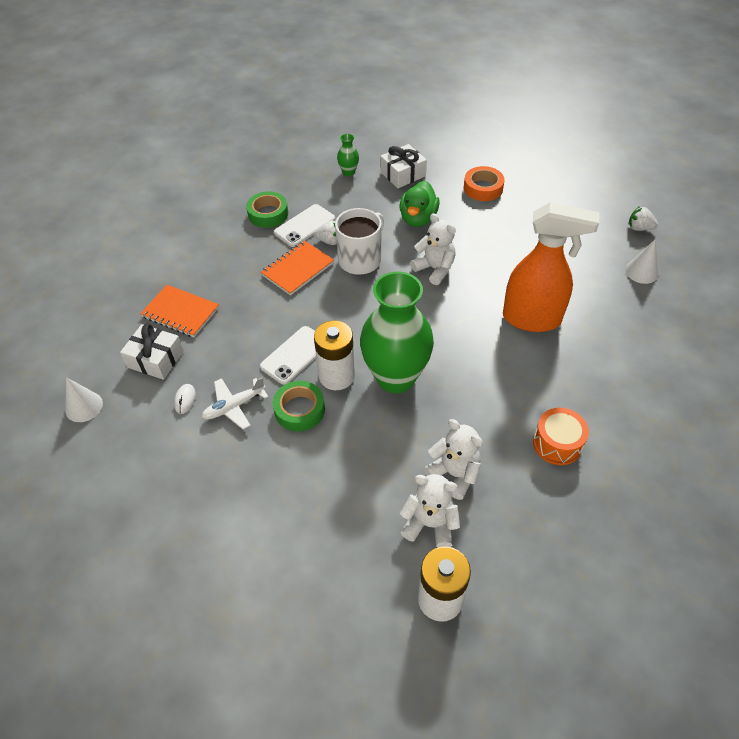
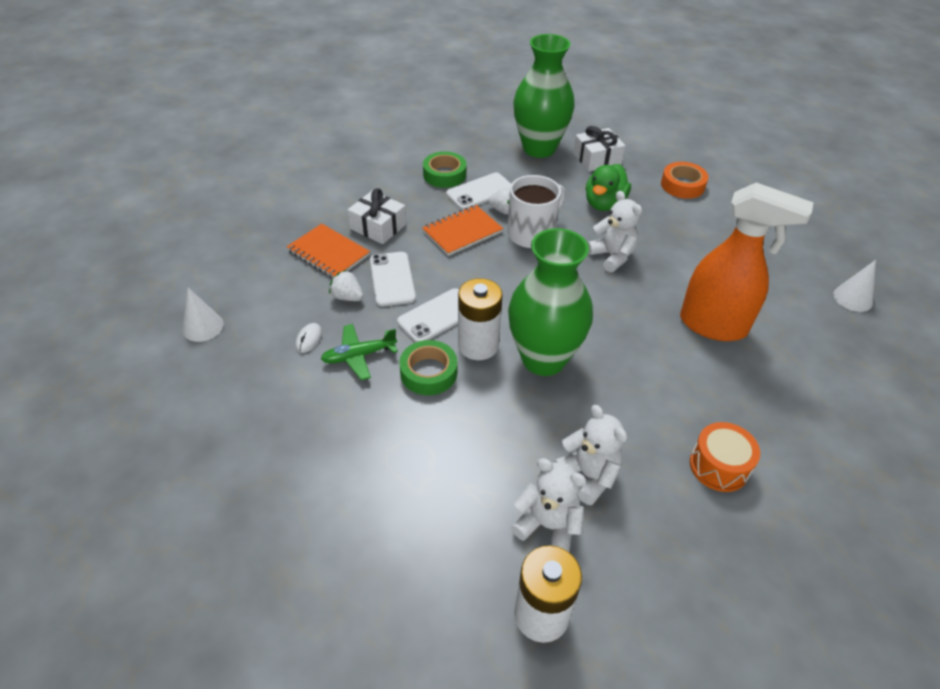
camera: 10 degrees right, 5 degrees down
white gift [120,324,184,380] -> white gift moved to [348,188,406,244]
white plane [202,377,268,429] -> green plane [321,324,398,380]
green vase [337,134,359,176] -> green vase [513,34,575,158], size x2.48
white strawberry [628,206,658,231] -> white strawberry moved to [329,270,364,301]
none -> white phone [370,252,416,306]

